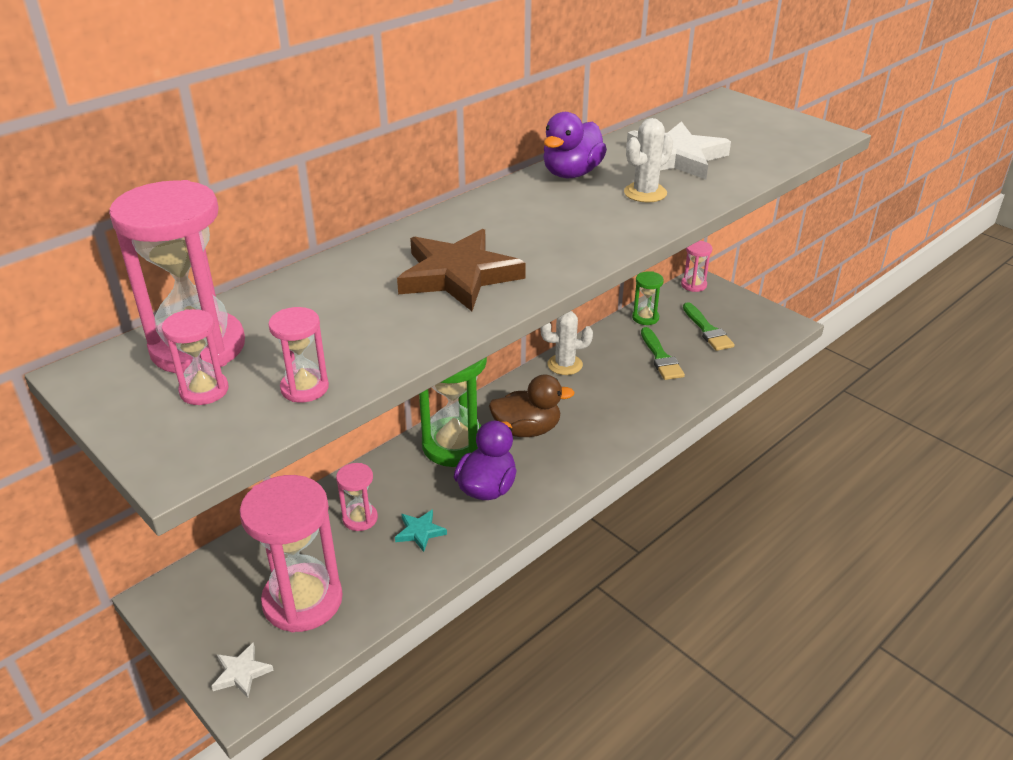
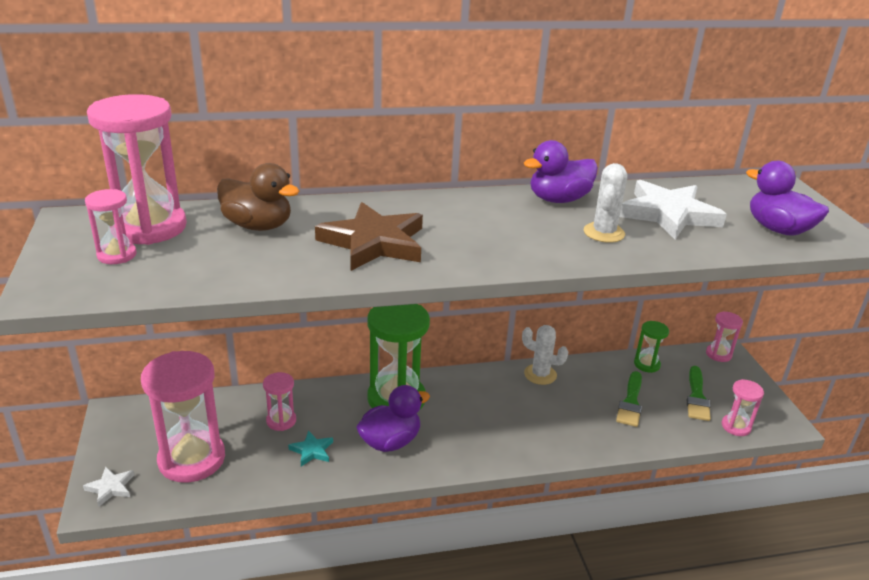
camera: 30 degrees right, 5 degrees down
pink hourglass [268,307,329,402] -> pink hourglass moved to [722,379,764,436]
brown duck [489,375,575,437] -> brown duck moved to [217,163,299,231]
white cactus [624,118,673,203] -> white cactus turned 60 degrees counterclockwise [584,163,627,243]
none -> purple duck [746,161,829,236]

